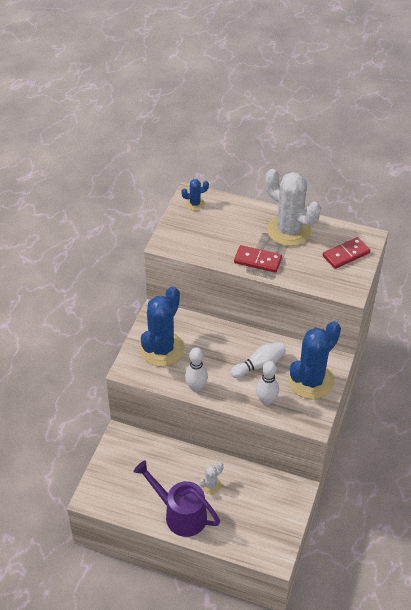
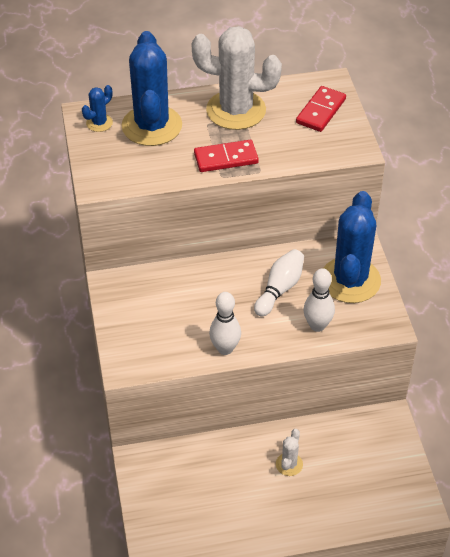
camera: 30 degrees left, 0 degrees up
purple watering can [133,460,220,537] -> none
blue cactus [139,286,184,367] -> blue cactus moved to [122,31,182,146]

